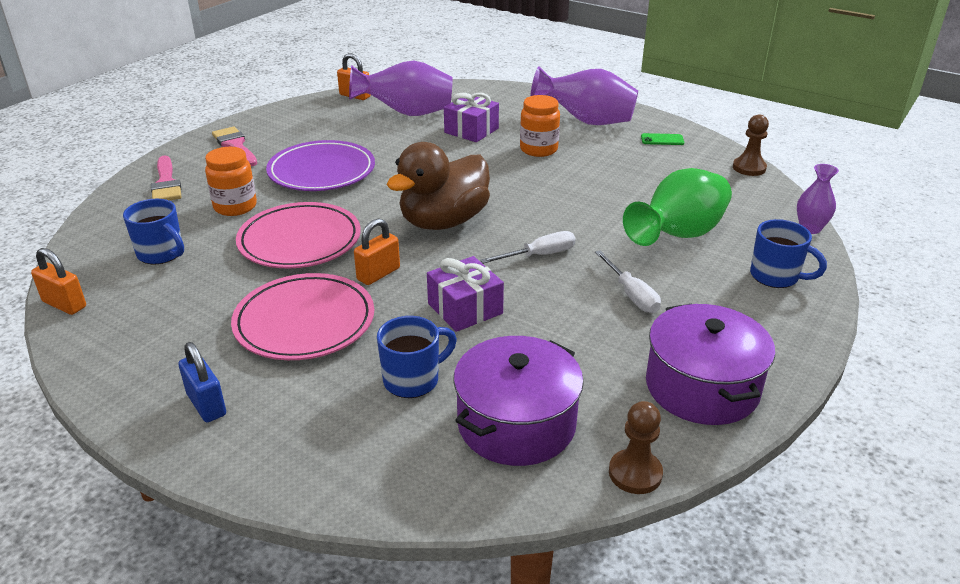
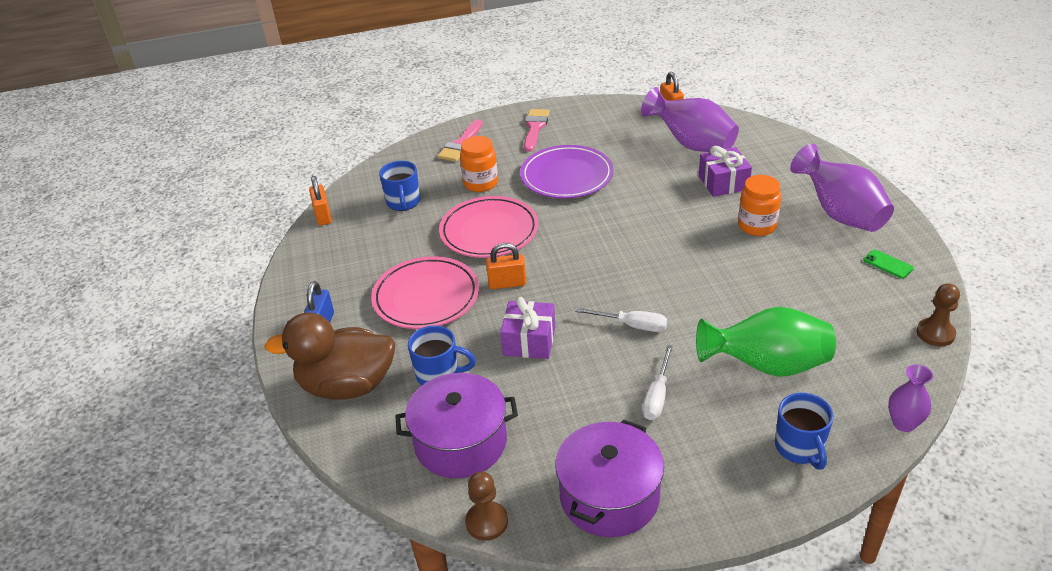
camera: 45 degrees right, 5 degrees up
brown duck [387,142,490,230] -> brown duck moved to [264,313,395,400]

